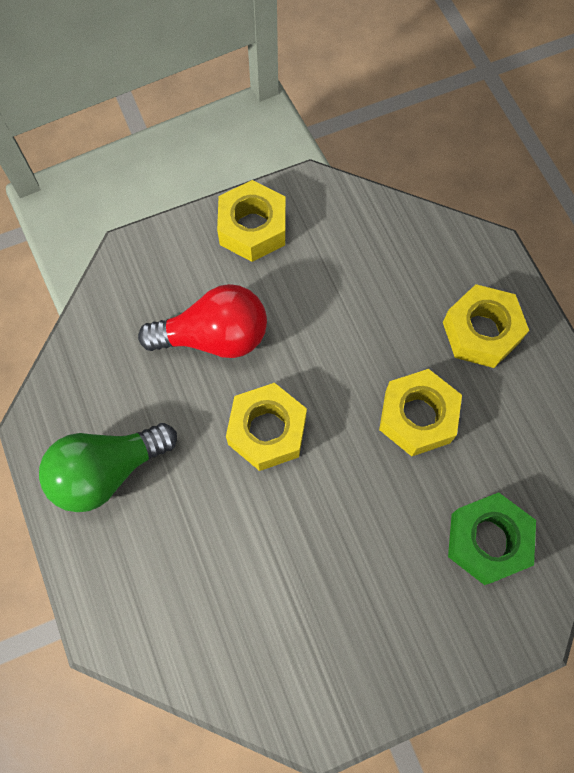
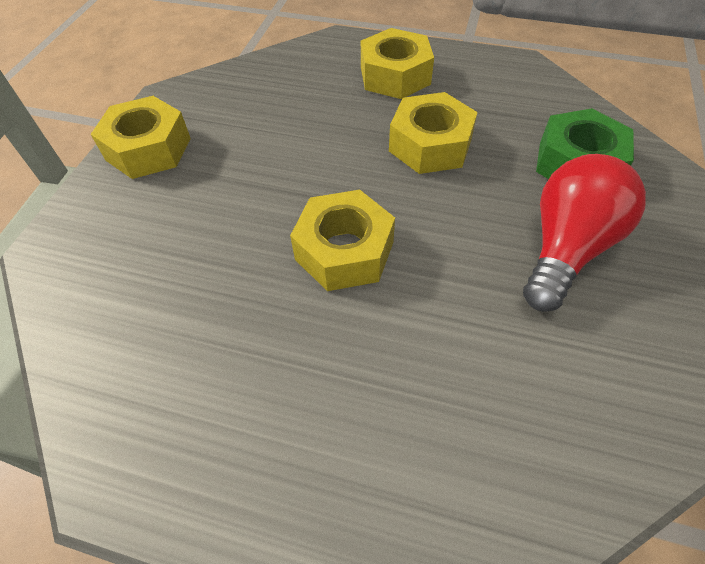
camera: 50 degrees left, 15 degrees down
green light bulb [39,423,177,512] -> none
red light bulb [138,284,267,358] -> red light bulb moved to [523,154,646,312]

